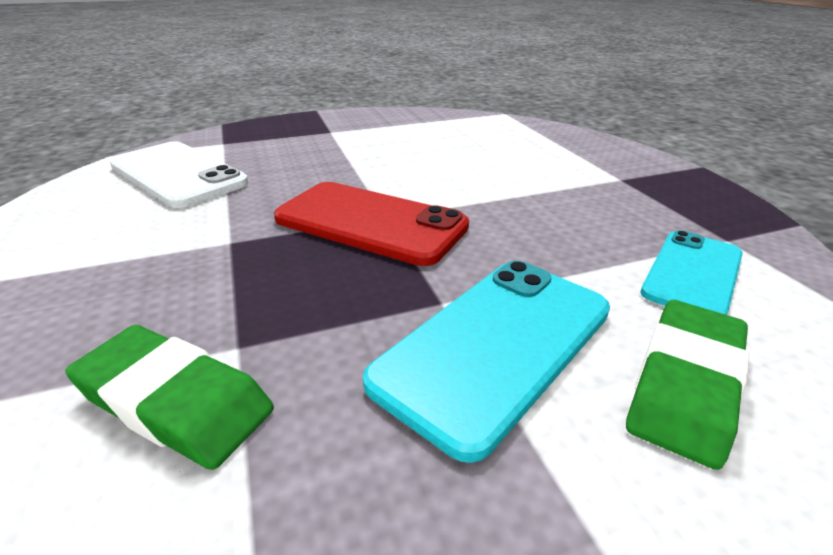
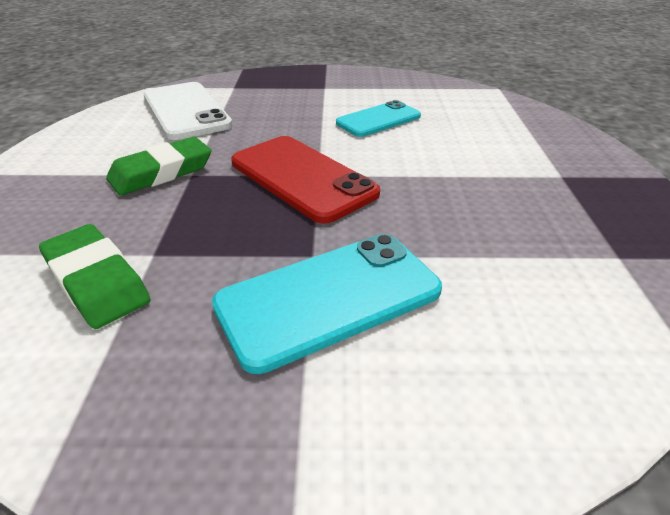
camera: 20 degrees right, 5 degrees up
green eraser [626,300,749,470] -> green eraser moved to [106,137,211,195]
turquoise phone [641,230,743,315] -> turquoise phone moved to [336,100,421,137]

